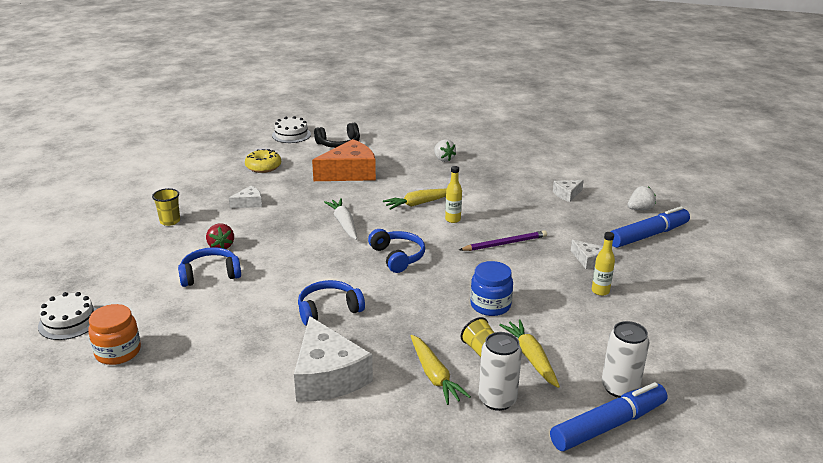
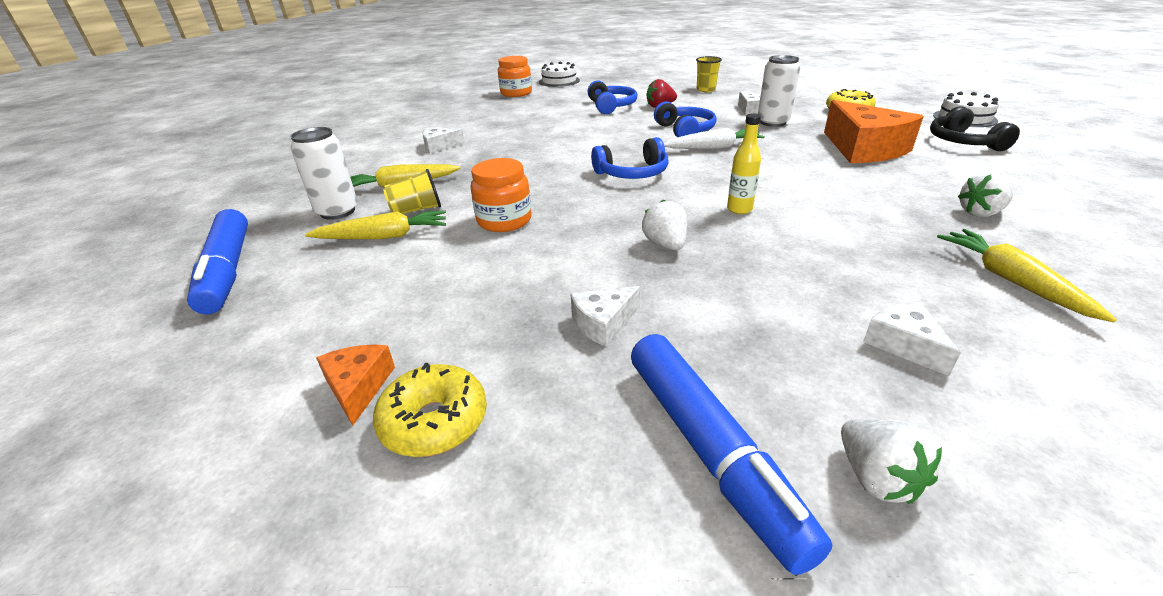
camera: 100 degrees right, 5 degrees up
white cheese [294,316,373,402] -> white cheese [423,128,464,153], size x0.48
blue headphones [298,280,365,325] -> blue headphones moved to [654,101,717,137]
yellow carrot [383,188,447,210] -> yellow carrot moved to [937,229,1117,322]
purple pencil [459,230,547,251] -> white strawberry [642,200,687,250]
blue jar [470,261,513,316] -> orange jar [470,158,532,232]
yellow bottle [592,232,615,296] -> none
white can [602,321,649,398] -> white can moved to [758,55,800,127]
none -> orange cheese [316,344,395,426]
none -> yellow donut [373,363,487,457]

